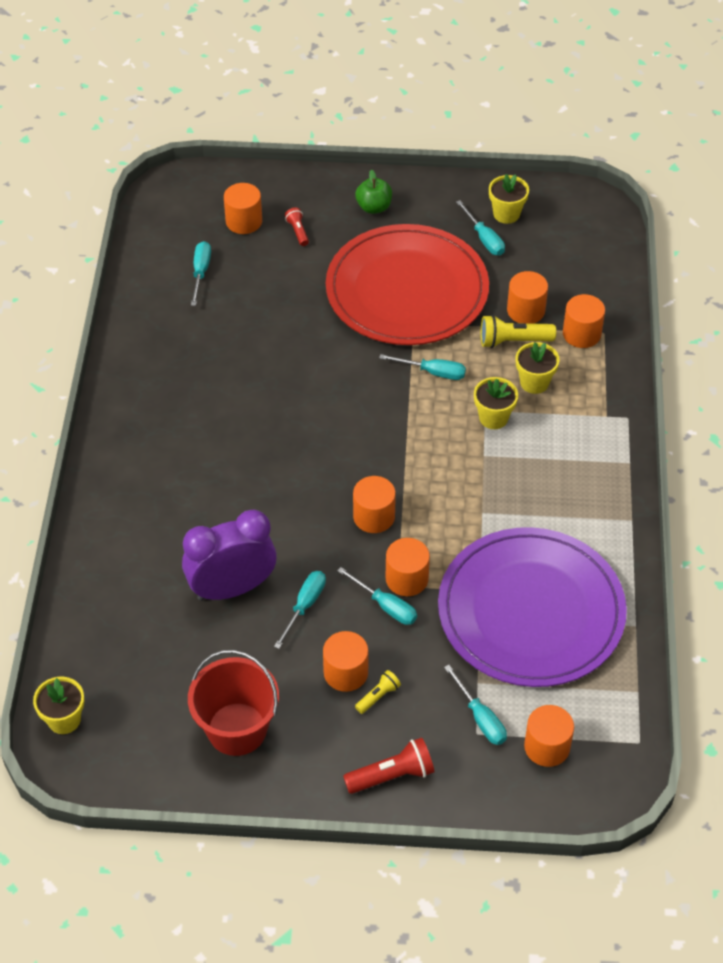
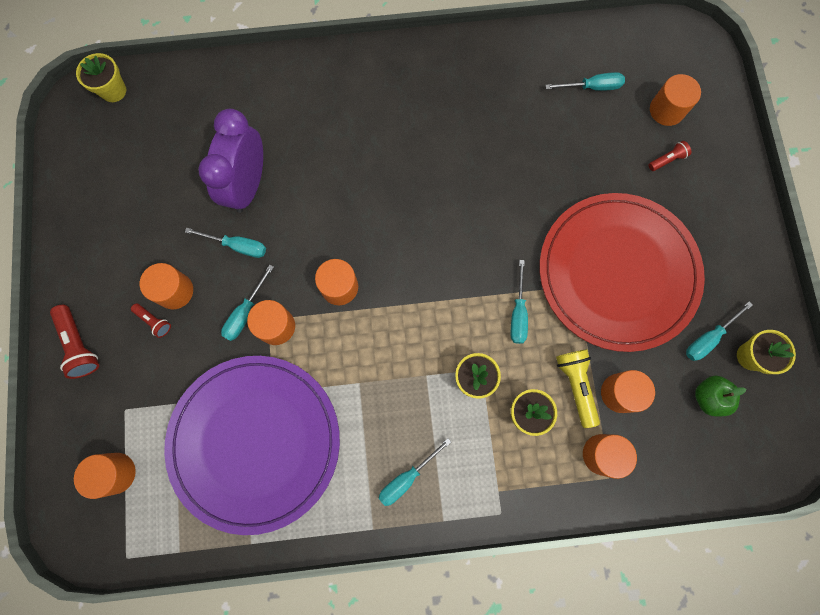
camera: 80 degrees right, 25 degrees up
purple clock [182,509,277,601] -> purple clock turned 135 degrees counterclockwise [198,109,263,213]
red bucket [188,650,279,756] -> none
green apple [355,169,392,214] -> green apple moved to [695,375,746,416]
yellow flashlight [355,670,401,714] -> red flashlight [131,303,171,338]
turquoise screwdriver [444,665,507,745] -> turquoise screwdriver moved to [379,438,451,506]

